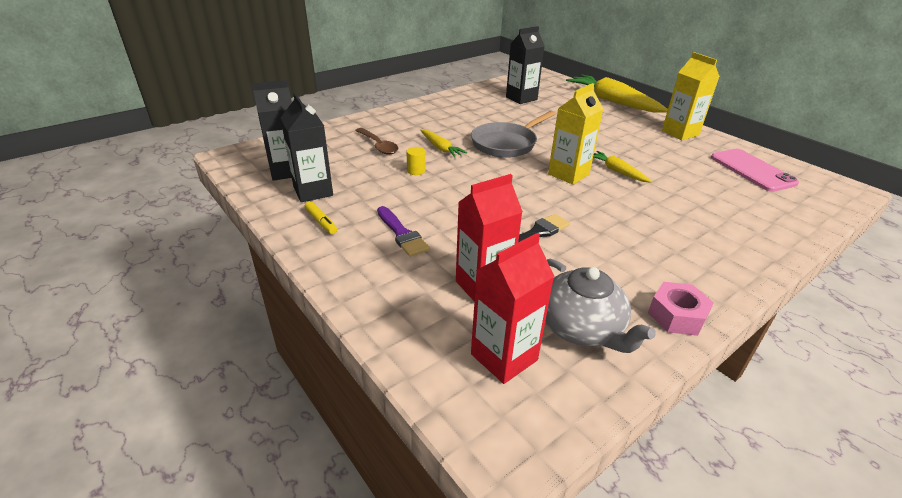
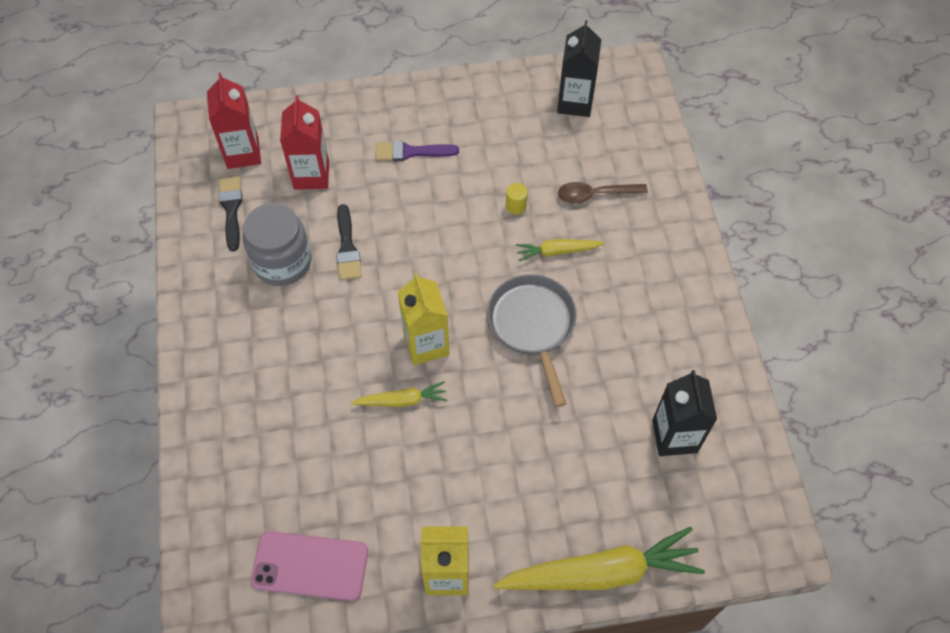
camera: 120 degrees right, 25 degrees up
black carton [281,93,333,202] -> none
yellow marker [304,201,337,234] -> none
grey teapot [545,259,656,353] -> black brush [219,176,242,251]
pink nut [648,282,714,336] -> none
none -> grey jar [243,203,312,286]

